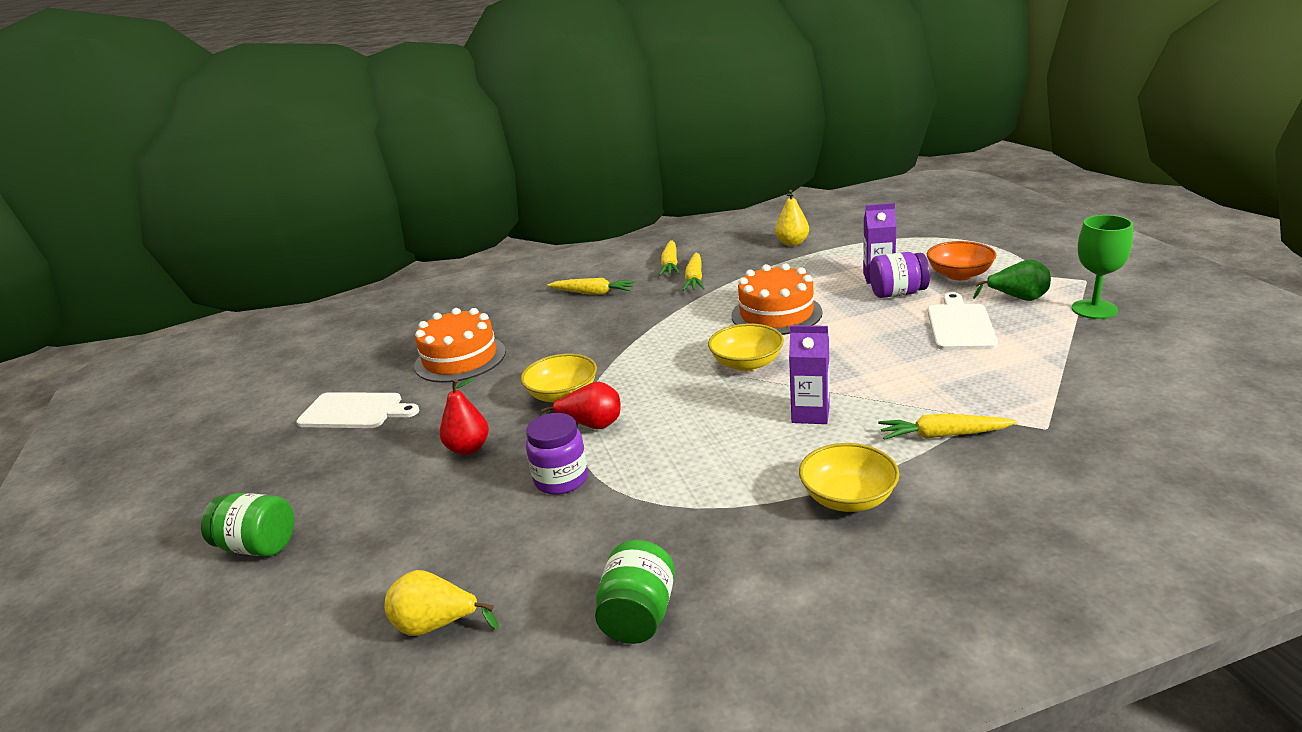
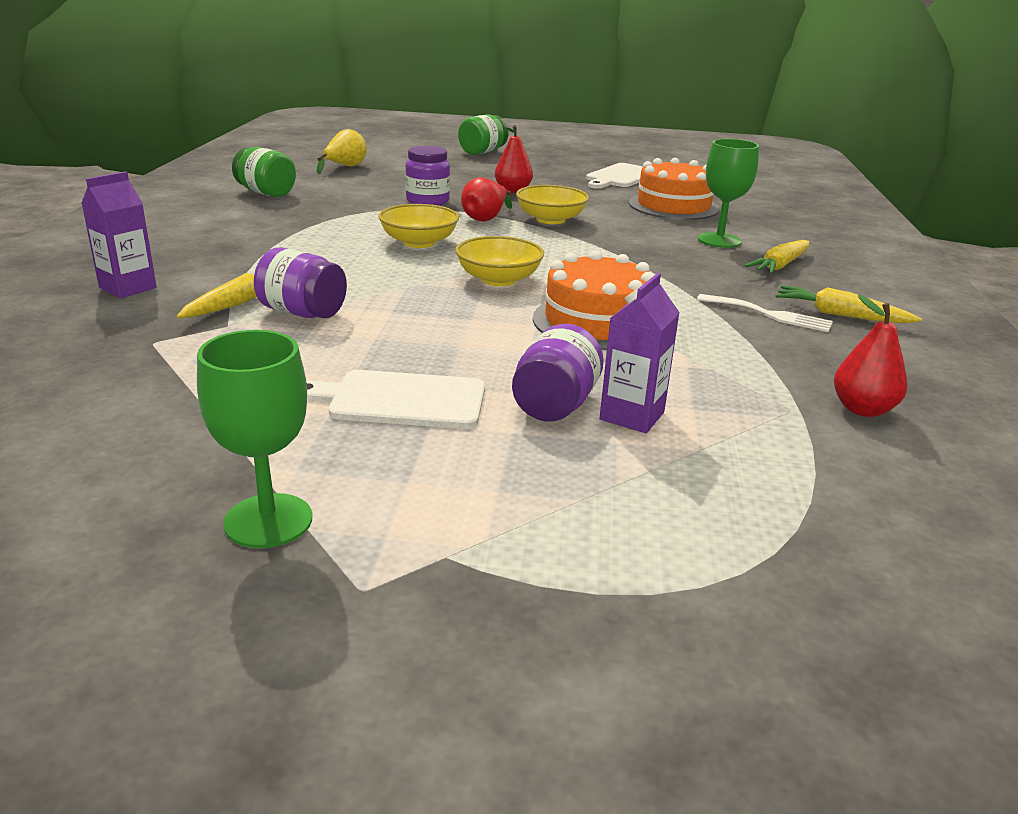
camera: 110 degrees right, 0 degrees up
yellow carrot [683,253,705,291] -> white fork [697,294,833,332]
yellow pear [775,190,809,246] -> red pear [834,294,907,417]
purple carton [789,325,830,424] -> purple carton moved to [81,172,157,298]
yellow bowl [799,443,900,512] -> yellow bowl moved to [378,204,459,248]
orange bowl [927,241,996,280] -> none
white cutting board [927,292,998,350] -> white cutting board turned 150 degrees clockwise [306,370,485,429]
green pear [973,259,1051,301] -> none
none -> purple jar [254,247,347,318]
none -> green goblet [698,139,759,248]

